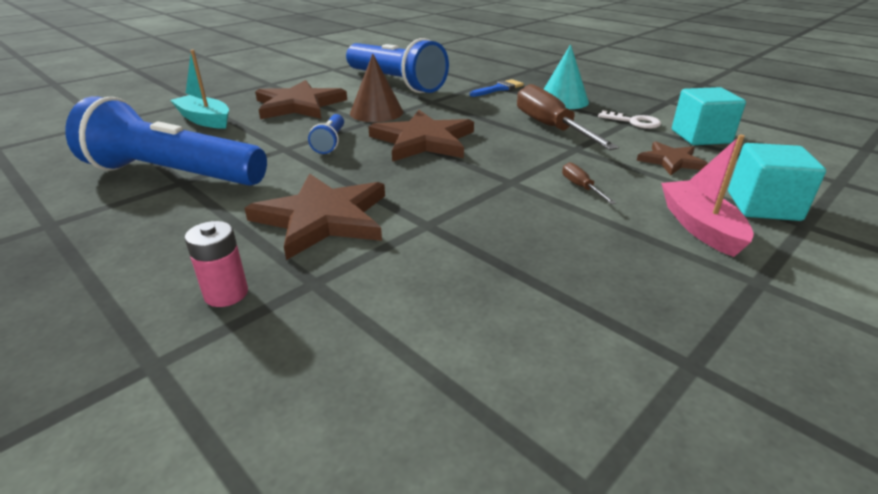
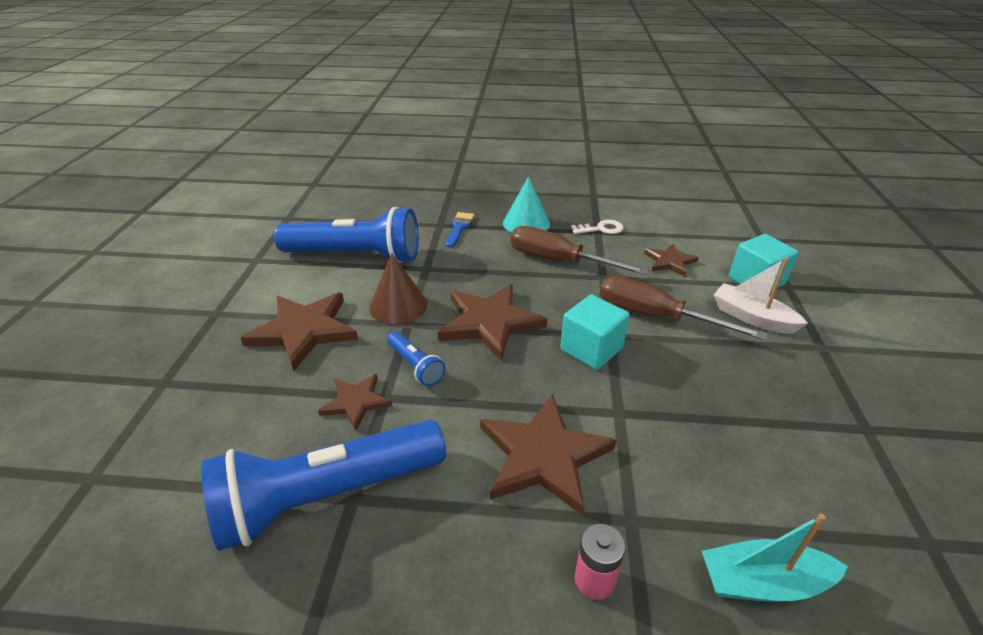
camera: 40 degrees left, 5 degrees up
turquoise boat [170,50,229,129] -> turquoise boat moved to [702,514,848,601]
brown screwdriver [562,162,616,204] -> brown screwdriver [600,276,767,340], size x2.35
pink boat [661,135,754,257] -> white boat [713,257,808,334]
turquoise cube [672,87,746,145] -> turquoise cube moved to [560,294,630,370]
none -> brown star [318,374,392,430]

